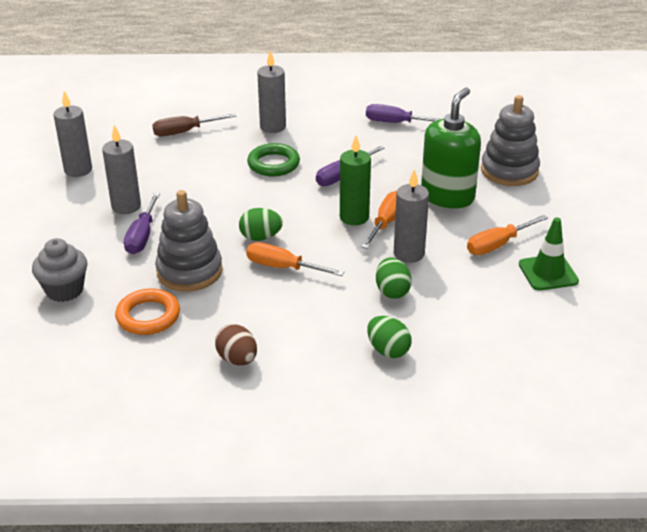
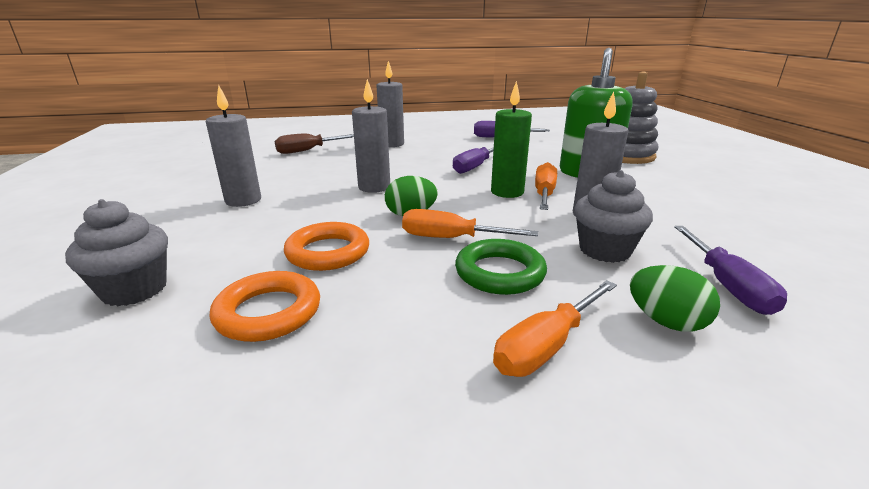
camera: 10 degrees left, 10 degrees down
grey candle [54,91,92,177] -> grey candle moved to [352,79,390,193]
purple screwdriver [124,193,160,254] -> purple screwdriver moved to [674,226,787,315]
grey stacking toy [155,190,223,292] -> orange ring [284,222,369,271]
brown egg [215,324,257,365] -> none
green ring [247,143,300,176] -> green ring moved to [455,239,547,295]
green egg [376,258,412,299] -> grey cupcake [574,170,653,263]
orange screwdriver [467,215,548,255] -> orange screwdriver moved to [493,280,617,377]
green traffic cone [519,217,579,291] -> none

